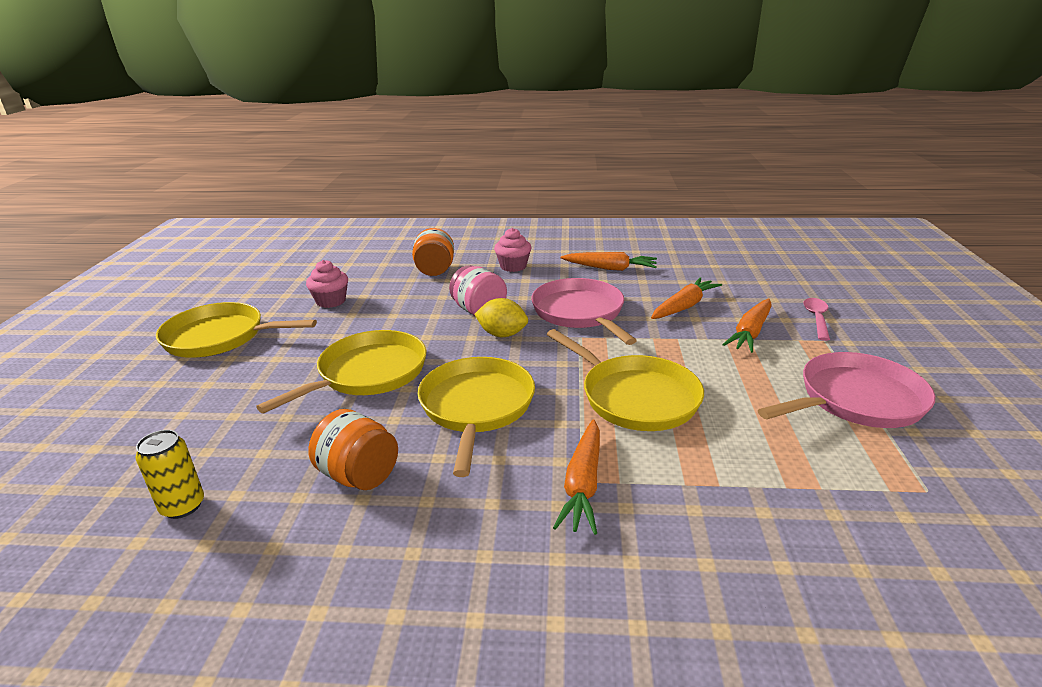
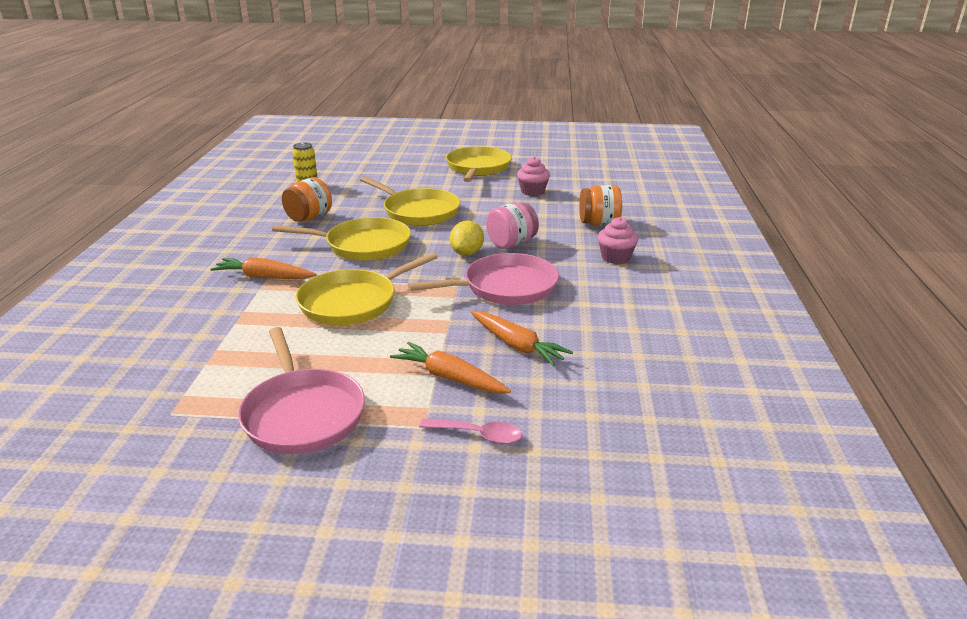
camera: 90 degrees right, 0 degrees up
orange carrot [560,252,657,271] -> none

